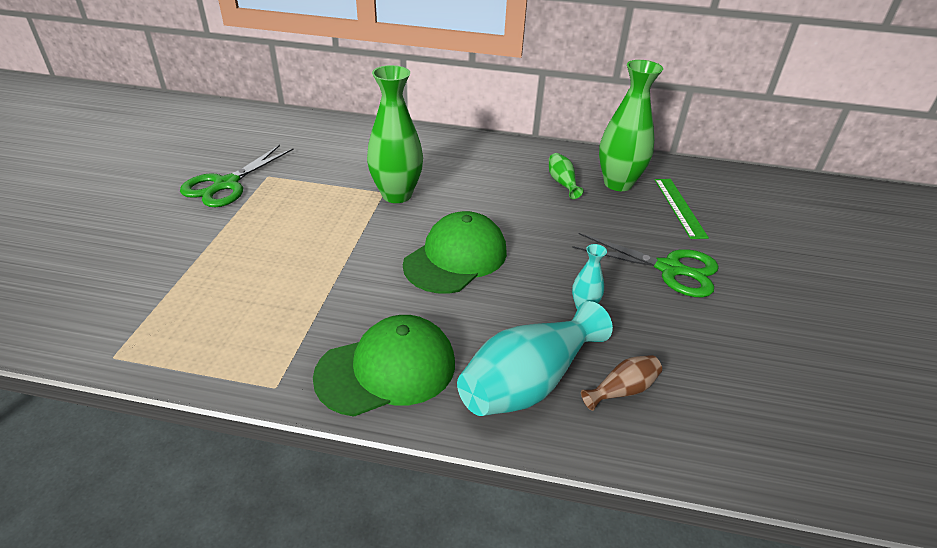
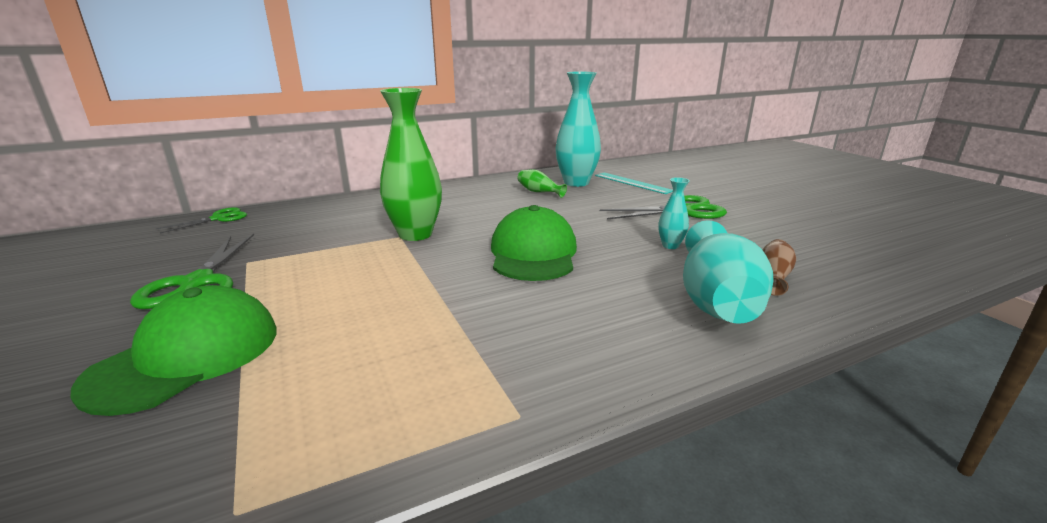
camera: 35 degrees left, 15 degrees down
green cap [313,315,455,417] -> green cap moved to [70,285,277,416]
green vase [599,60,663,191] -> turquoise vase [556,71,601,187]
green ruler [655,179,709,239] -> turquoise ruler [595,172,673,194]
none -> green scissors [156,207,247,234]

